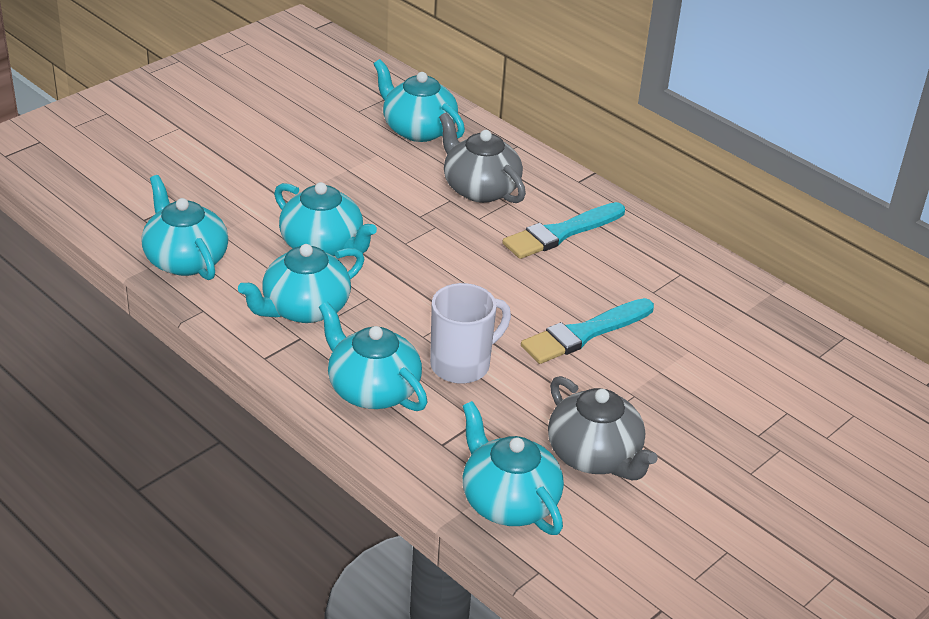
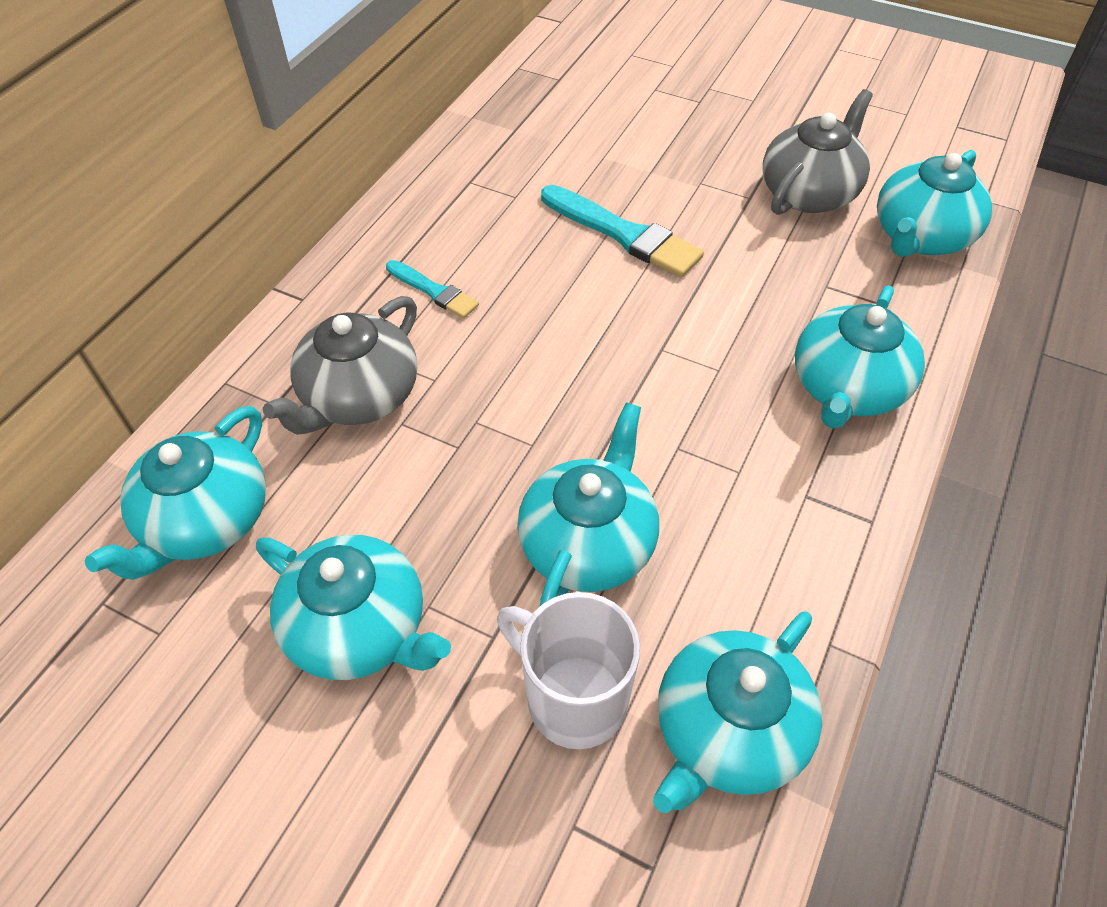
camera: 105 degrees left, 15 degrees up
turquoise teapot [238,244,364,323] -> turquoise teapot moved to [256,535,451,680]
white mug [430,283,511,384] -> white mug moved to [497,592,640,749]
turquoise brush [502,202,625,259] -> turquoise brush [386,260,479,319], size x0.58

